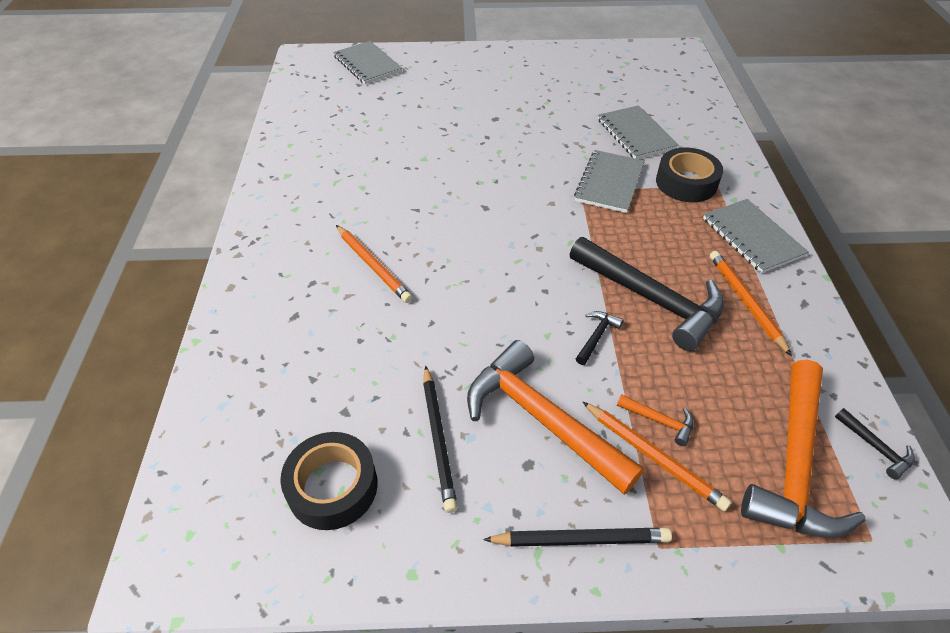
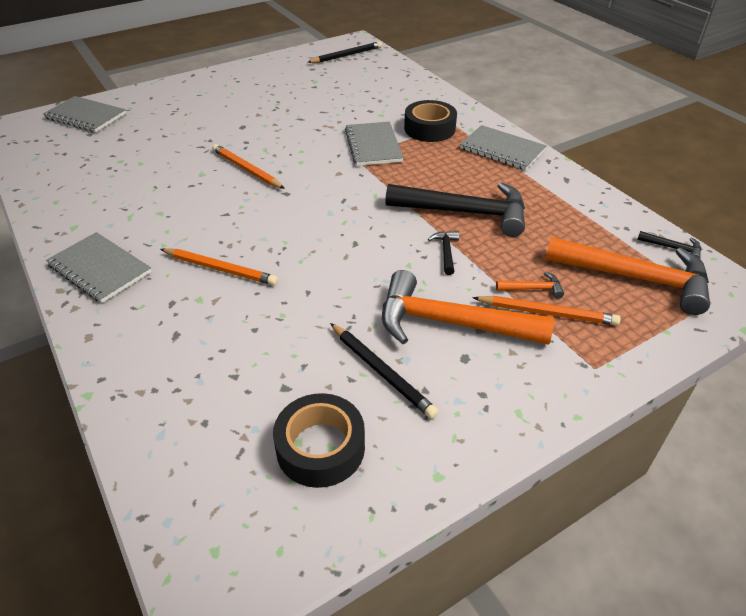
camera: 30 degrees left, 5 degrees down
black pencil [483,528,672,547] -> black pencil moved to [307,41,382,63]
grey notebook [598,105,679,159] -> grey notebook moved to [46,232,151,303]
orange pencil [710,251,792,356] -> orange pencil moved to [212,144,285,189]
orange hammer [741,360,866,538] -> orange hammer turned 60 degrees counterclockwise [545,237,710,315]

